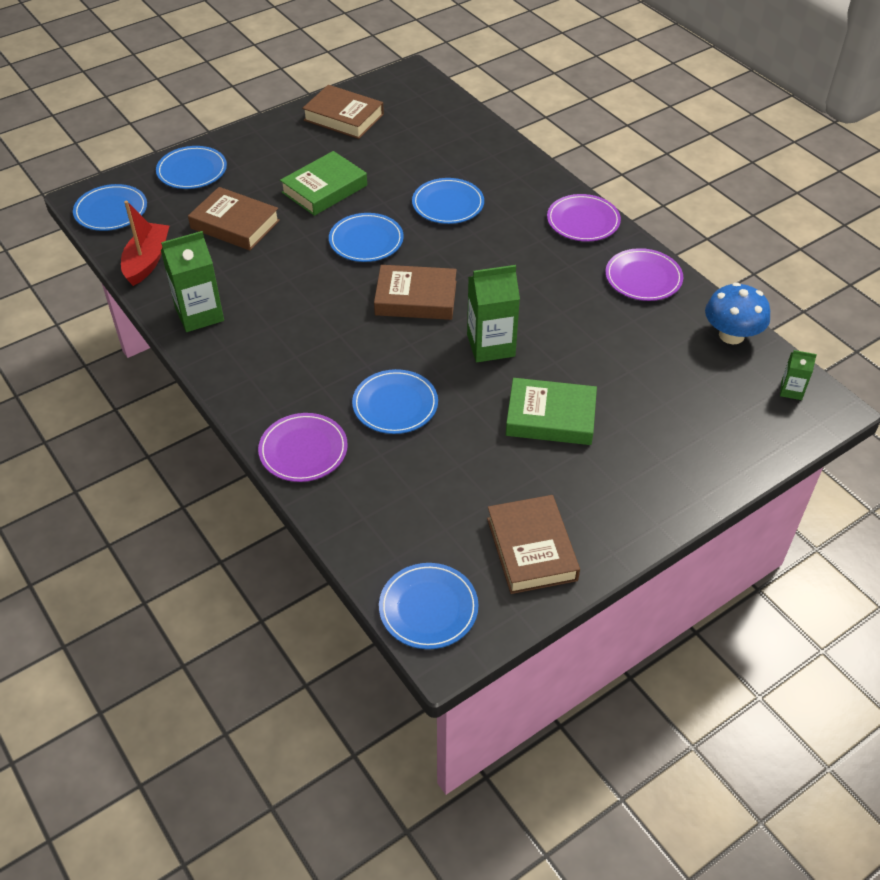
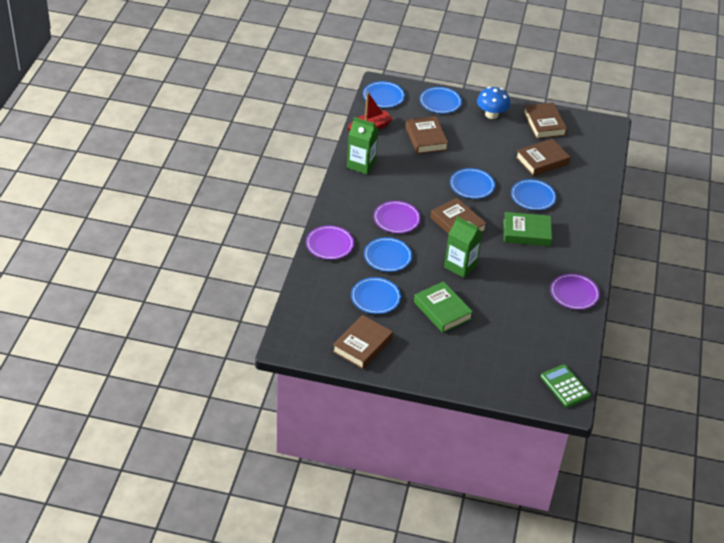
camera: 45 degrees right, 5 degrees down
green book [280,151,367,216] -> green book moved to [504,212,552,246]
blue plate [379,563,478,649] -> blue plate moved to [351,277,401,314]
purple plate [547,194,621,242] -> purple plate moved to [373,201,421,233]
blue mushroom [705,282,770,344] -> blue mushroom moved to [477,87,511,119]
green carton [780,350,817,400] -> green calculator [541,364,591,408]
none -> brown book [516,139,571,176]

